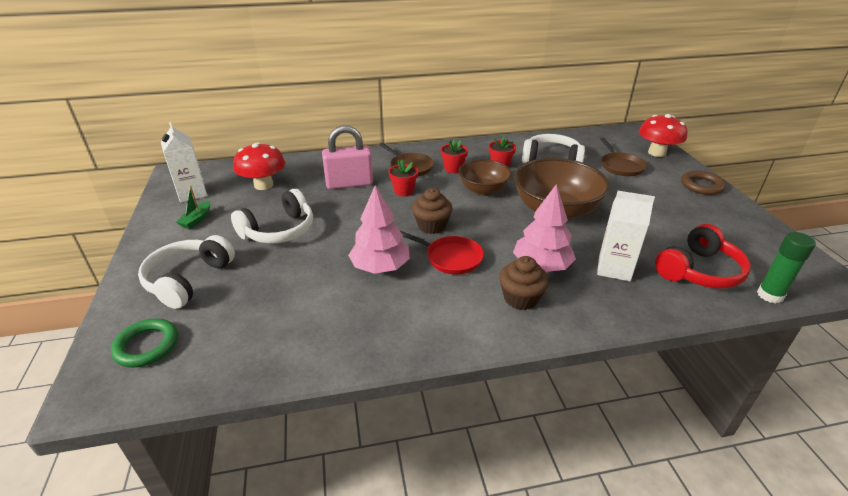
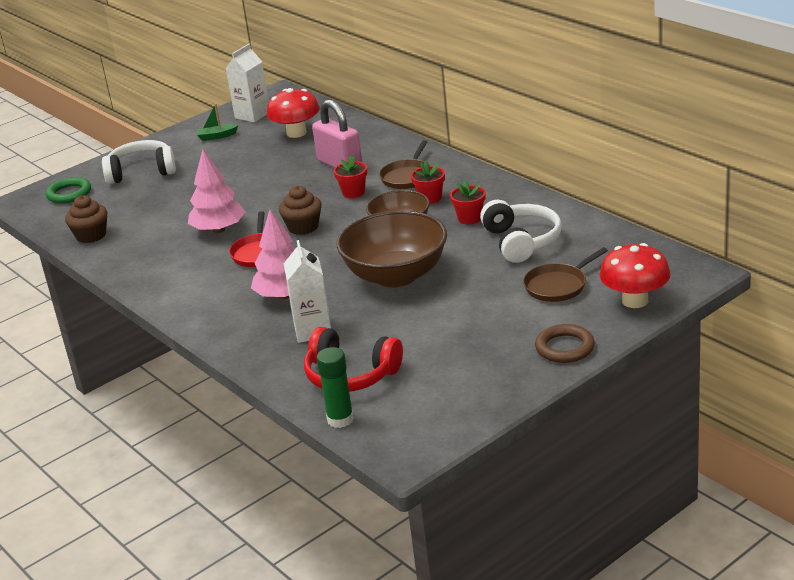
camera: 65 degrees right, 5 degrees down
white headphones [231,189,313,244] -> none
brown cupcake [499,256,549,310] -> brown cupcake moved to [65,195,107,243]

